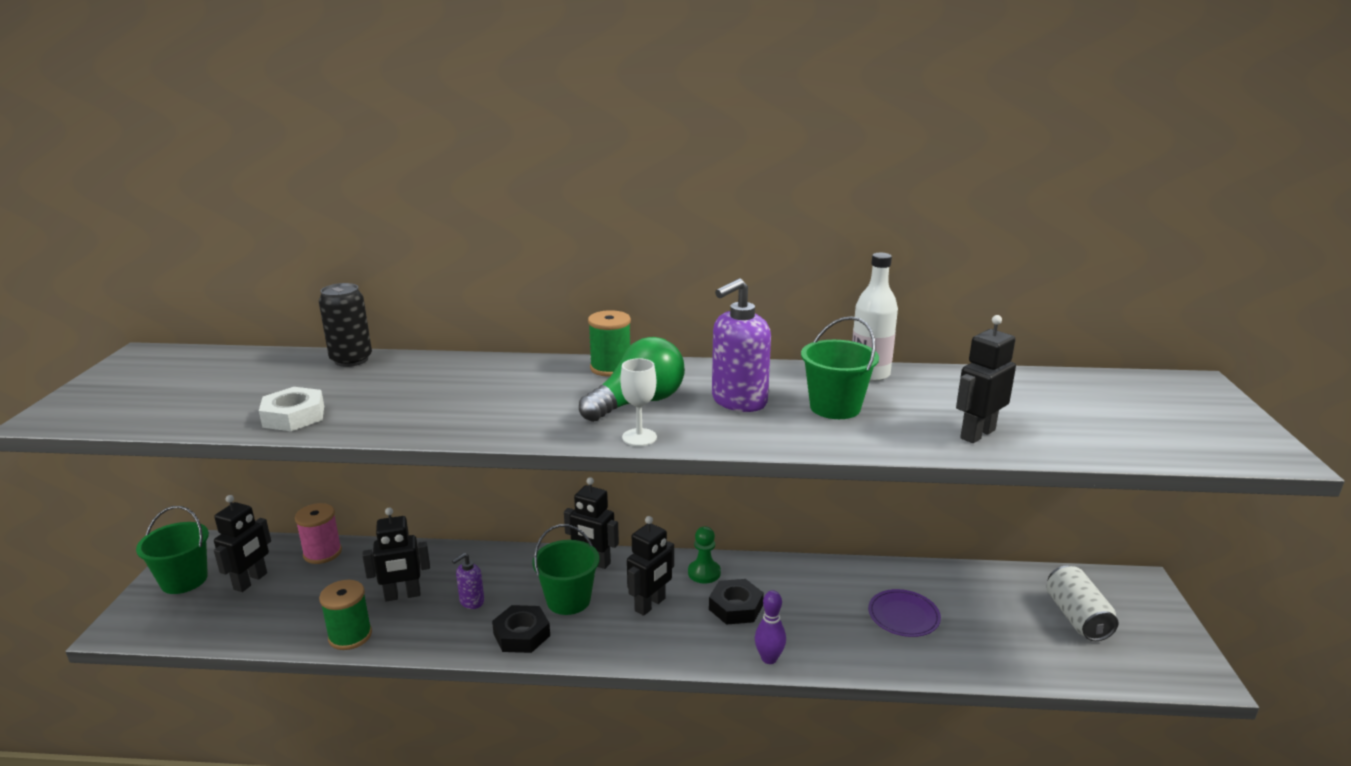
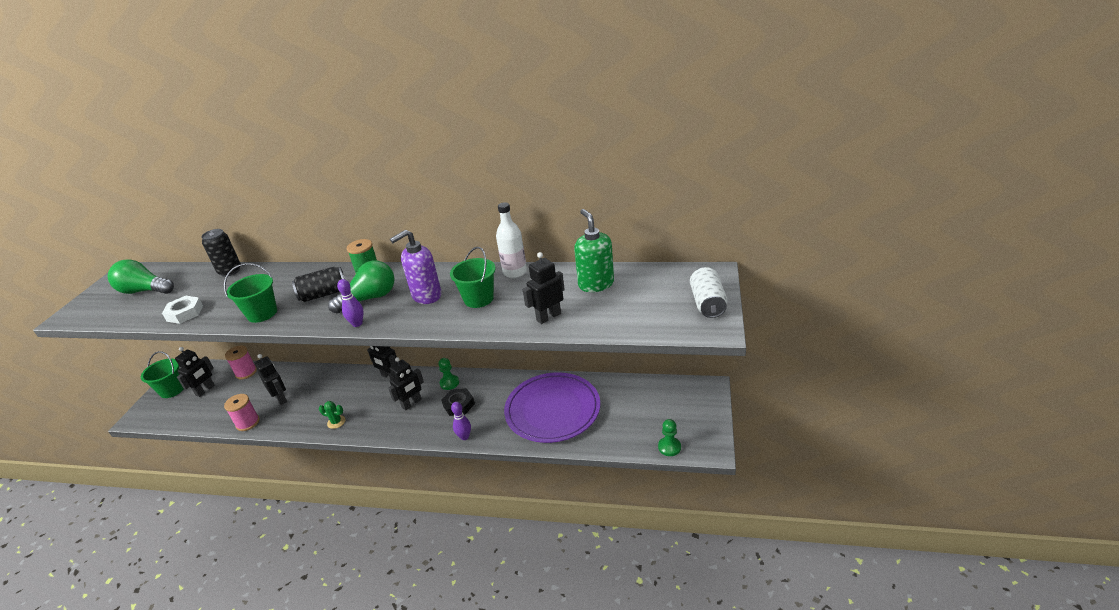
camera: 10 degrees right, 10 degrees up
green spool [319,580,372,650] -> pink spool [224,394,260,431]
black robot [362,507,430,602] -> black robot turned 120 degrees counterclockwise [255,354,287,405]
purple soap dispenser [452,553,484,609] -> none
black nut [492,605,550,653] -> green cactus [319,401,346,429]
green bucket [532,524,599,615] -> green bucket moved to [224,263,277,323]
white goblet [620,358,657,446] -> purple bowling pin [337,279,364,327]
purple plate [868,589,941,637] -> purple plate [504,372,600,443], size x2.30
white can [1047,566,1118,641] -> white can moved to [690,267,728,318]
none -> green light bulb [108,259,174,294]
none -> black can [292,267,345,302]
none -> green soap dispenser [574,209,614,292]
none -> green pawn [658,419,681,456]

